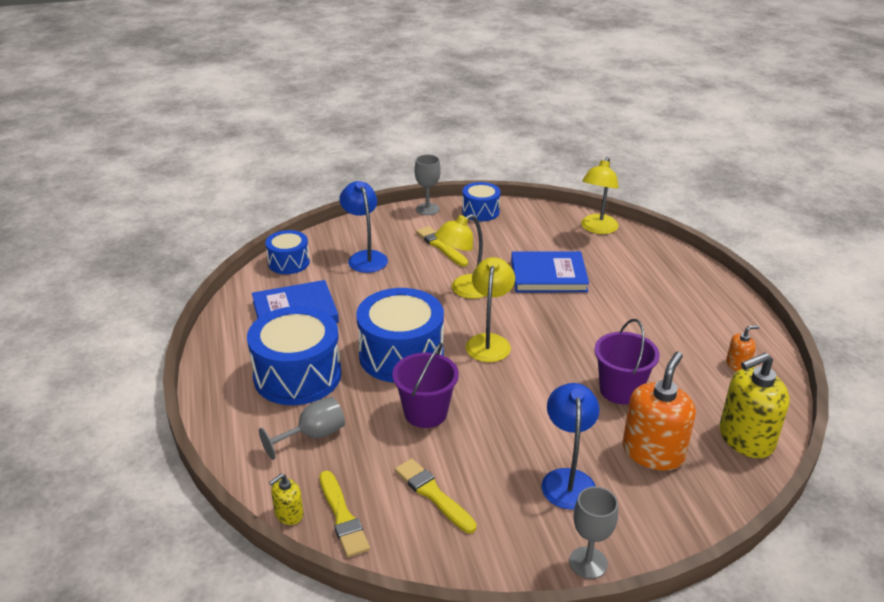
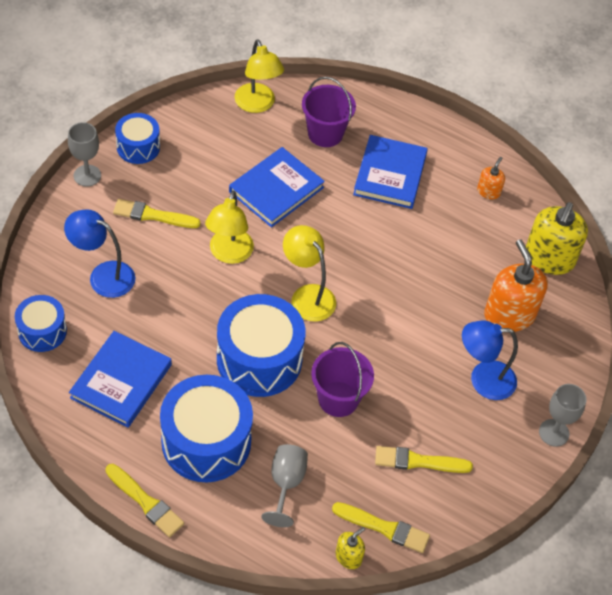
camera: 50 degrees left, 20 degrees up
yellow soap dispenser [269,474,303,525] -> yellow soap dispenser turned 135 degrees counterclockwise [336,527,365,569]
blue lamp [541,383,599,510] -> blue lamp turned 45 degrees counterclockwise [462,321,518,400]
purple bucket [594,319,660,404] -> purple bucket moved to [302,77,356,147]
none -> yellow brush [105,464,184,537]
none -> blue book [353,135,428,209]

